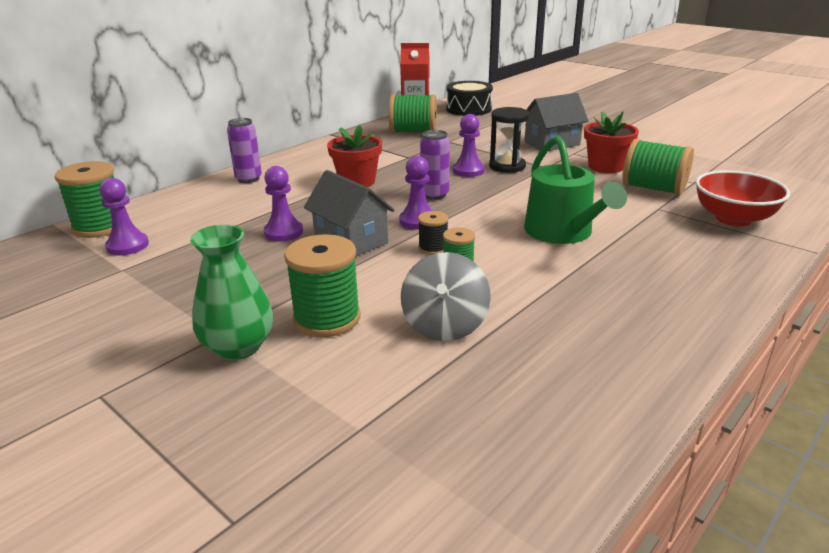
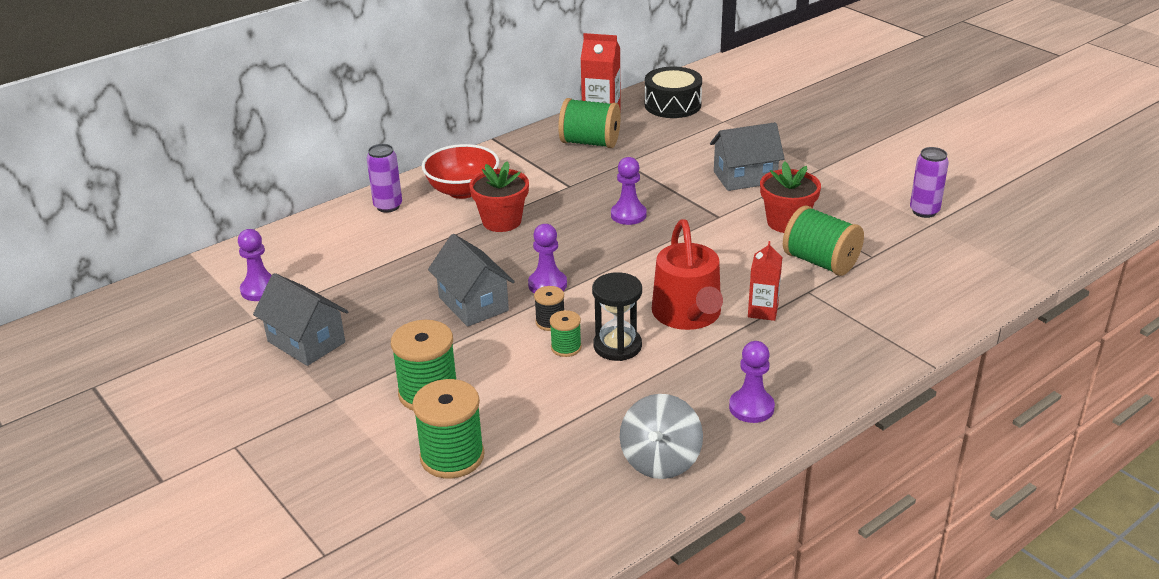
camera: 10 degrees right, 5 degrees up
green spool [55,161,115,238] -> green spool moved to [412,379,485,479]
green vase [190,224,273,360] -> none
purple pawn [264,166,303,242] -> purple pawn moved to [729,341,775,423]
grey spinning top [401,252,491,341] -> grey spinning top moved to [620,394,703,479]
purple can [420,130,450,200] -> purple can moved to [910,147,949,218]
black hourglass [489,107,530,173] -> black hourglass moved to [592,272,642,361]
green watering can [524,136,627,244] -> red watering can [652,219,723,330]
red bowl [695,170,790,226] -> red bowl moved to [422,144,499,199]
none -> grey house [253,273,349,366]
none -> red carton [748,241,782,321]

